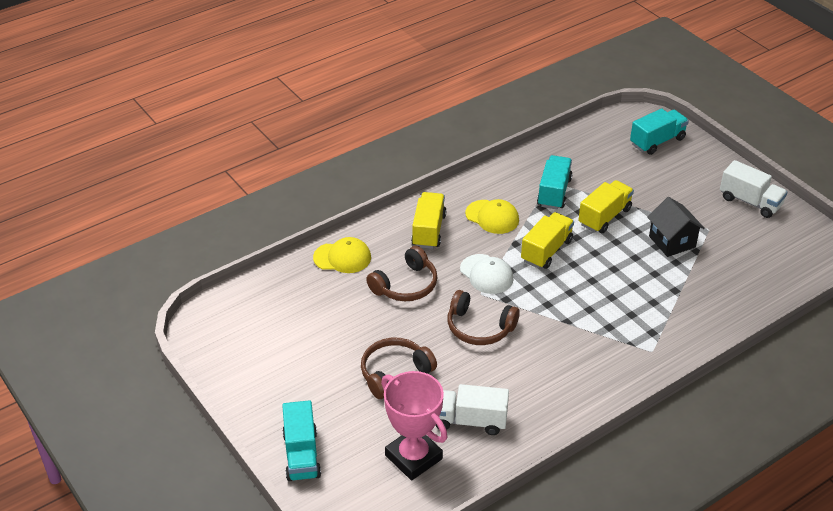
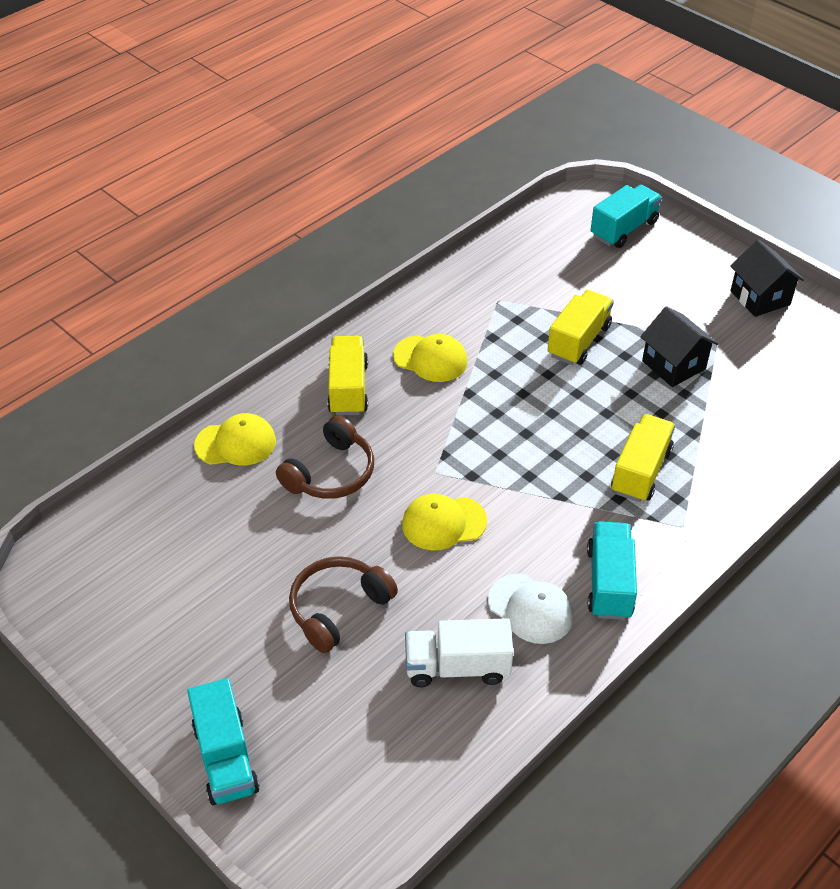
camera: 10 degrees left, 5 degrees up
pink trophy [381,371,447,480] -> none
brown headphones [448,290,520,345] -> yellow cap [402,494,487,550]
white cap [460,254,514,294] -> white cap moved to [488,574,573,644]
yellow truck [521,212,574,269] -> yellow truck moved to [611,414,675,502]
turquoise truck [537,155,573,209] -> turquoise truck moved to [587,521,637,620]
white truck [720,160,788,218] -> black house [730,239,804,317]

